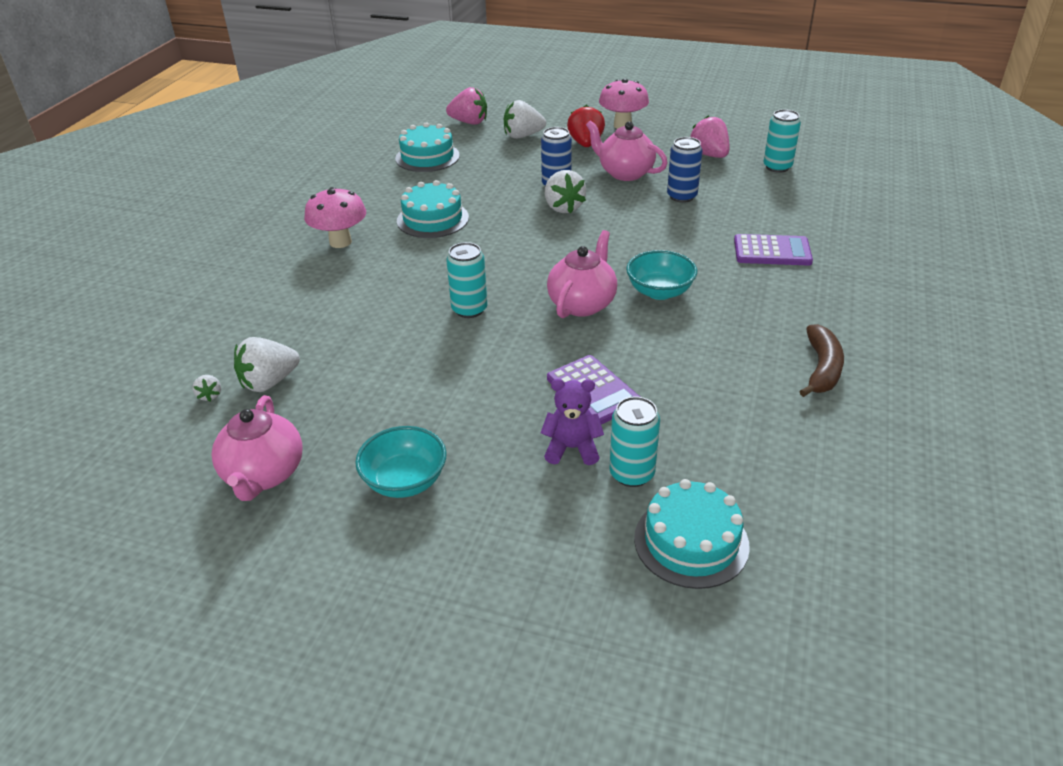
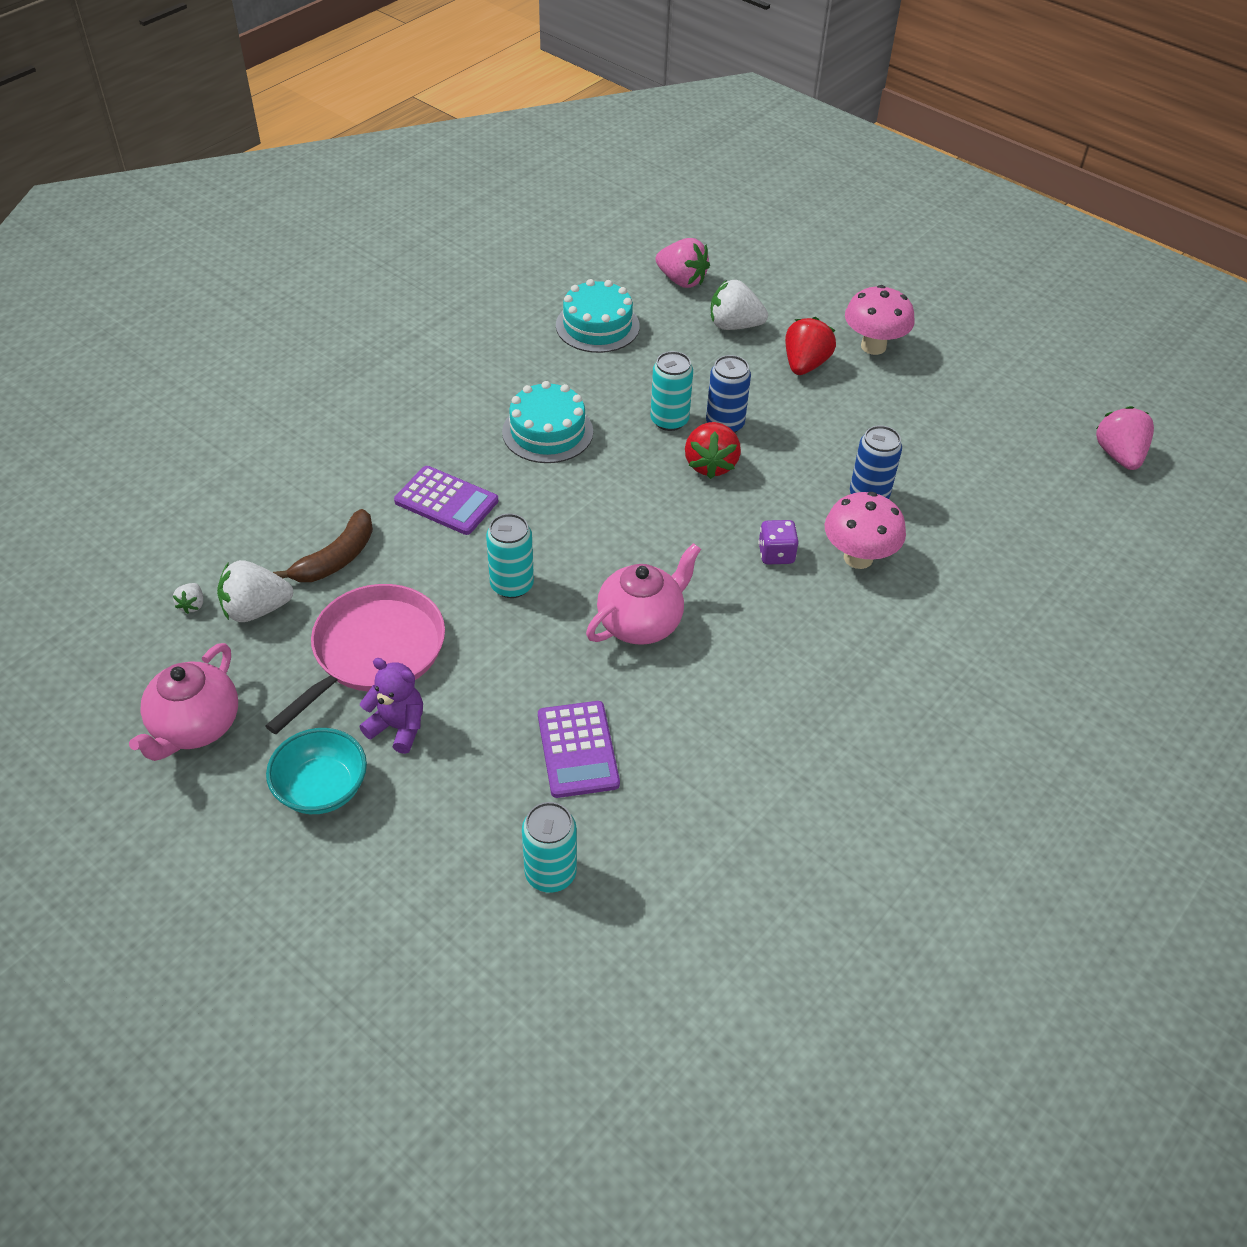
camera: 20 degrees right, 10 degrees up
pink mushroom [304,187,366,248] -> pink mushroom moved to [824,492,906,569]
purple teddy bear [541,379,604,465] -> purple teddy bear moved to [360,658,423,754]
white strawberry [545,170,586,214] -> red strawberry [685,422,741,479]
pink teapot [586,120,667,181] -> none
turquoise bowl [626,250,697,300] -> none
turquoise cake [634,479,750,589] -> none
pink strawberry [690,115,729,158] -> pink strawberry moved to [1096,406,1154,470]
purple calculator [734,234,813,266] -> purple calculator moved to [394,466,498,535]
turquoise can [763,109,801,173] -> turquoise can moved to [650,351,693,431]
brown banana [799,324,844,397] -> brown banana moved to [273,509,373,582]
none -> pink pan [265,584,445,734]
none -> purple dice [758,520,799,564]

